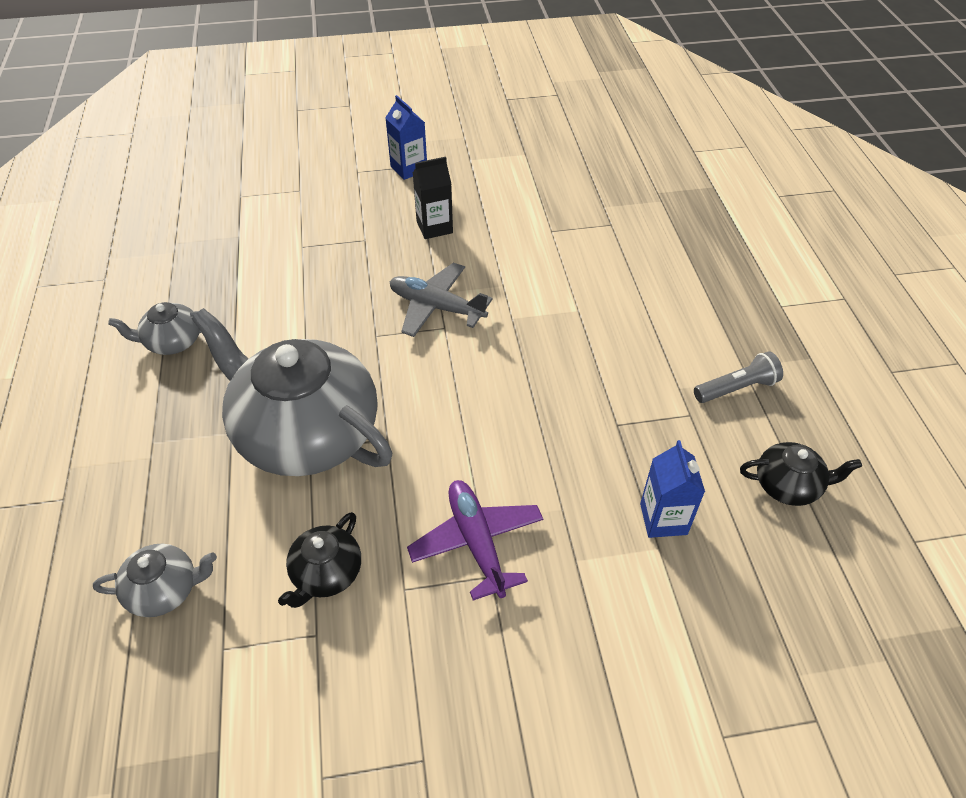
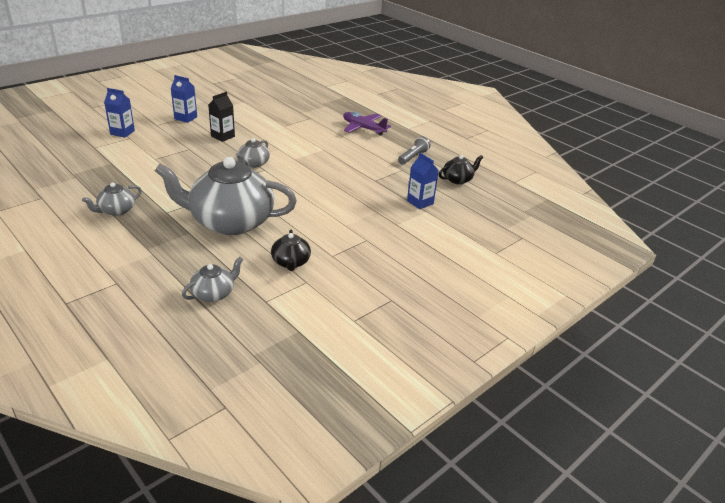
camera: 35 degrees left, 15 degrees down
grey plane [390,263,493,337] -> grey teapot [236,138,270,168]
purple plane [407,480,543,601] -> purple plane moved to [343,112,391,136]
none -> blue carton [104,88,135,138]

